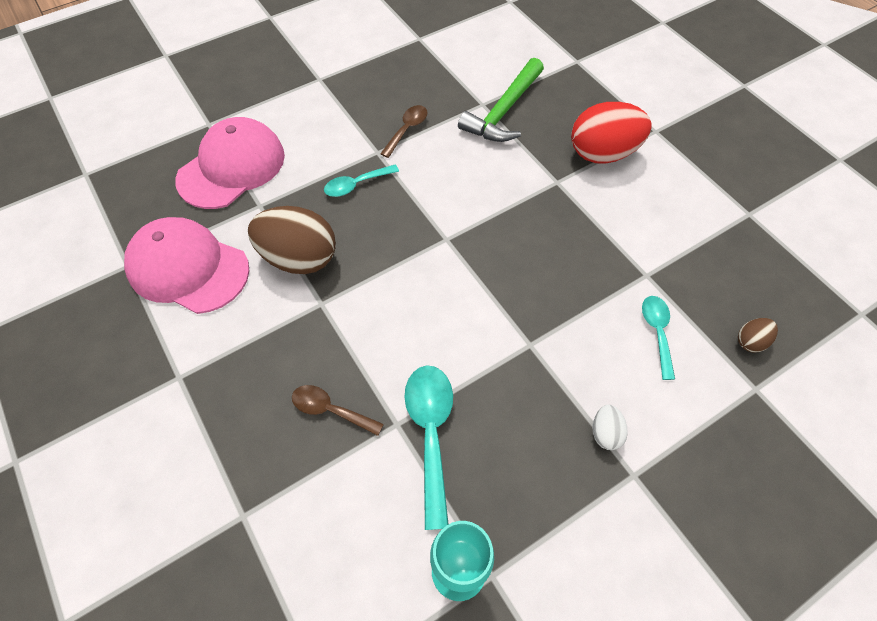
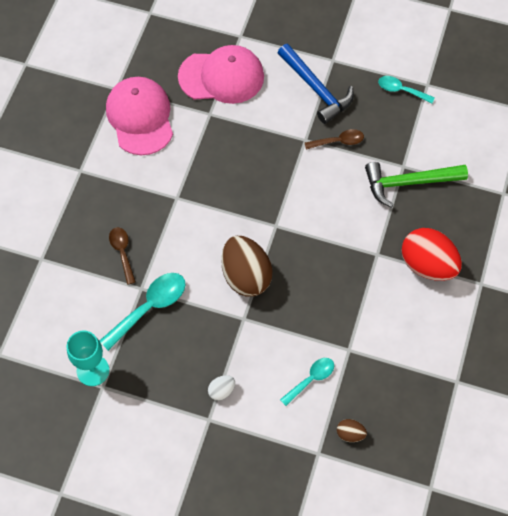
camera: 50 degrees right, 5 degrees up
brown egg [248,206,336,274] -> brown egg moved to [221,236,273,297]
turquoise spoon [324,165,399,197] -> turquoise spoon moved to [378,76,435,103]
none -> blue hammer [278,44,354,124]

